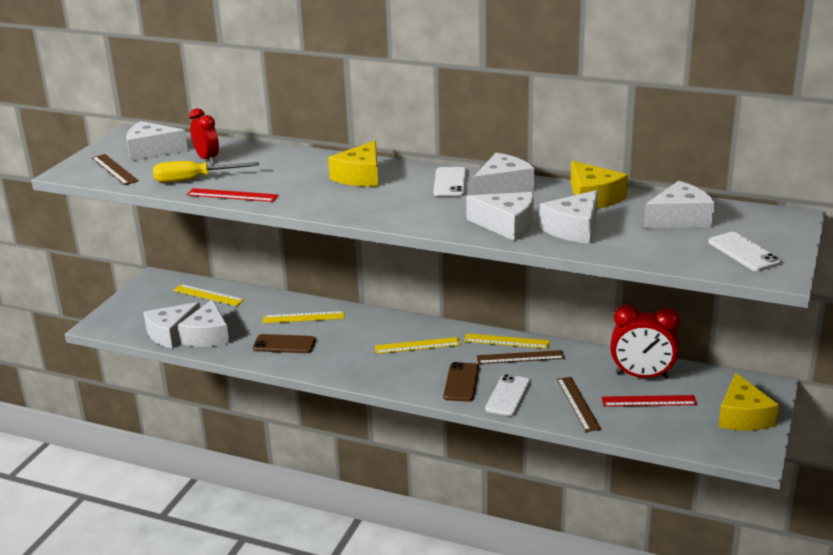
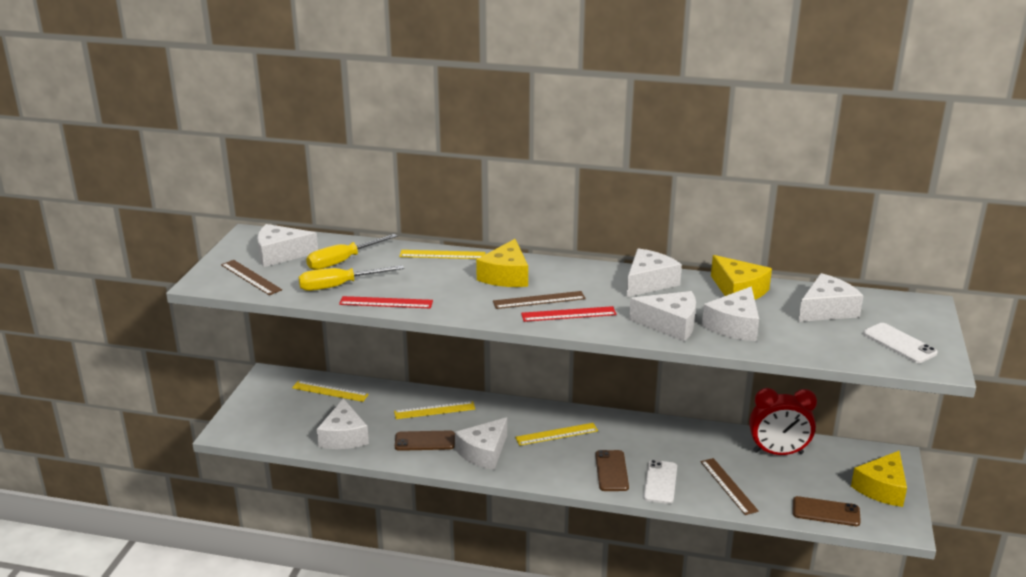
camera: 10 degrees left, 0 degrees up
white cheese [143,302,200,349] -> white cheese moved to [455,417,507,470]
red clock [189,108,219,164] -> yellow screwdriver [306,234,398,270]
white phone [433,167,466,196] -> none
yellow ruler [464,333,550,349] -> yellow ruler moved to [399,250,486,259]
brown ruler [477,350,565,364] -> brown ruler moved to [493,291,586,309]
red ruler [602,395,697,407] -> red ruler moved to [521,306,617,322]
yellow cheese [719,373,779,431] -> yellow cheese turned 45 degrees clockwise [851,451,907,507]
none -> brown phone [793,496,861,526]

